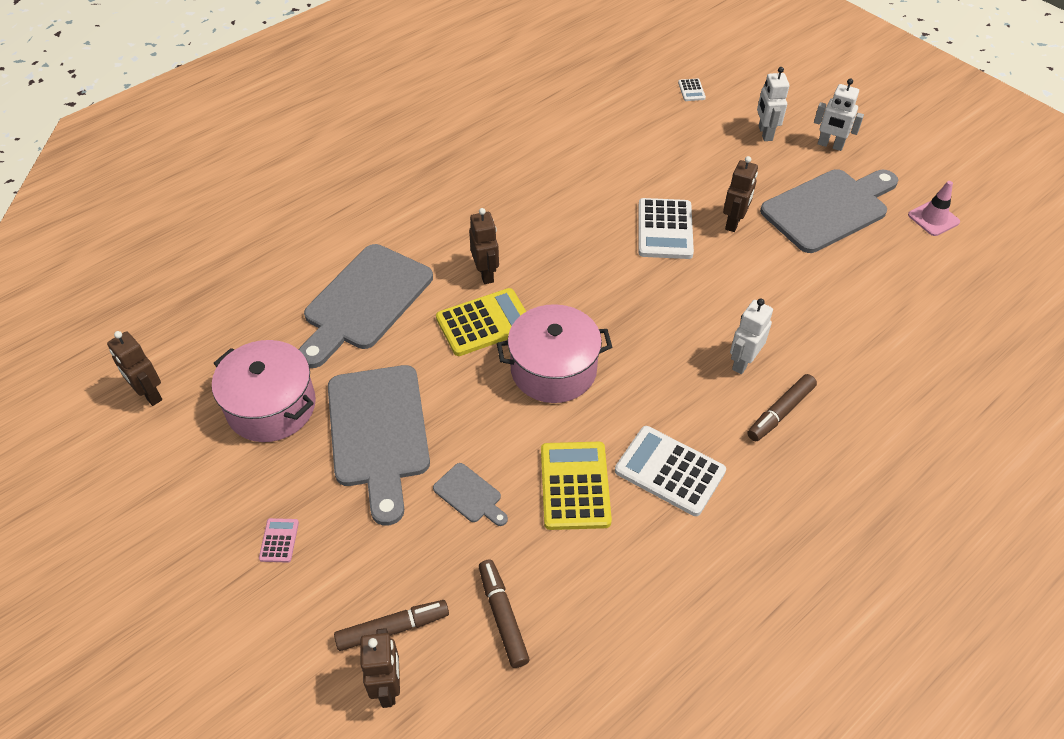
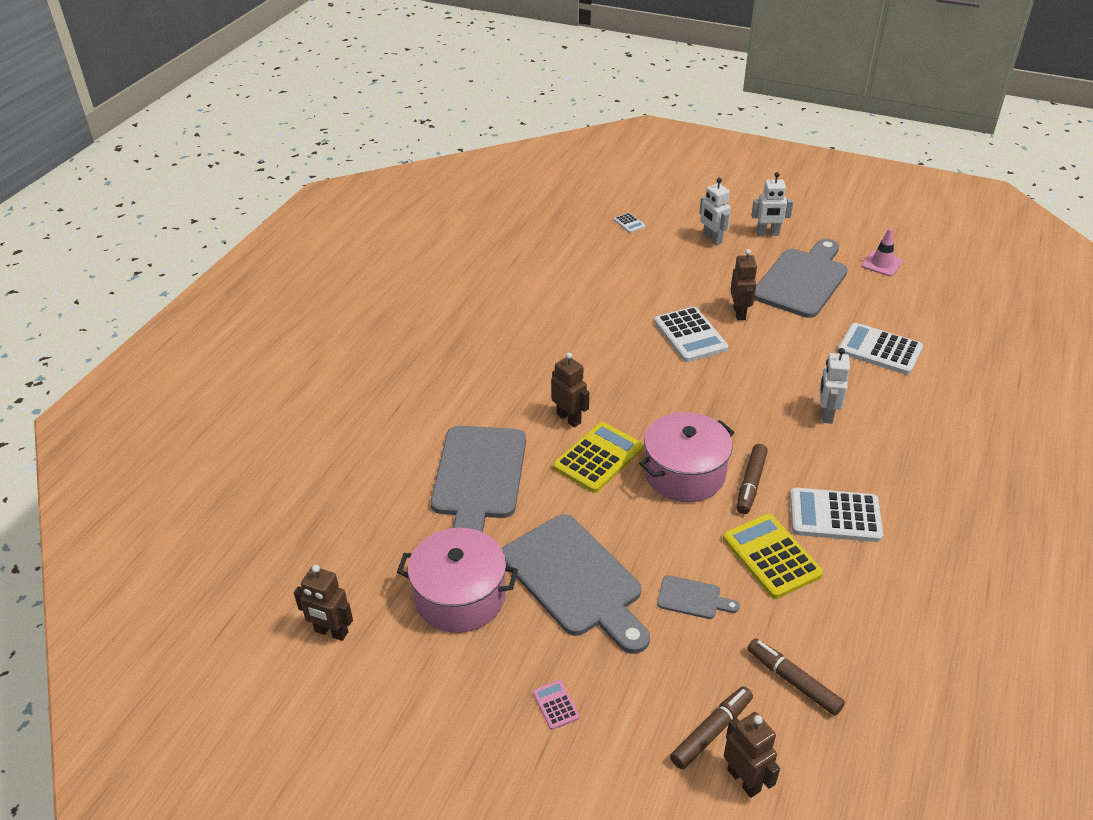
camera: 25 degrees left, 10 degrees down
brown marker [747,374,817,441] -> brown marker moved to [737,444,768,514]
none -> white calculator [838,323,923,375]

